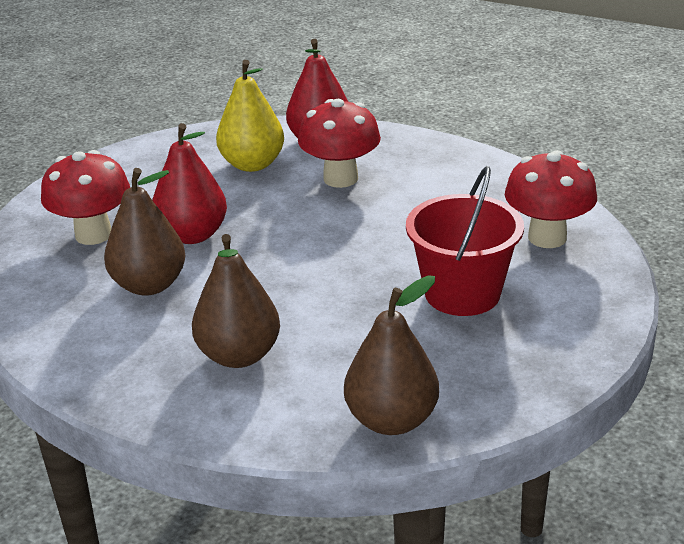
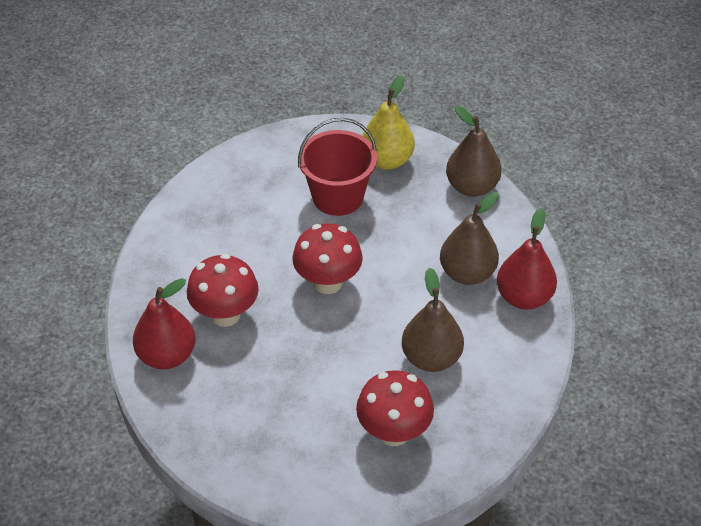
camera: 120 degrees left, 15 degrees up
red pear [152,123,227,244] -> red pear moved to [497,208,557,309]
yellow pear [216,60,284,172] -> yellow pear moved to [362,75,415,170]
red mushroom [505,150,597,248] -> red mushroom moved to [292,223,363,294]

